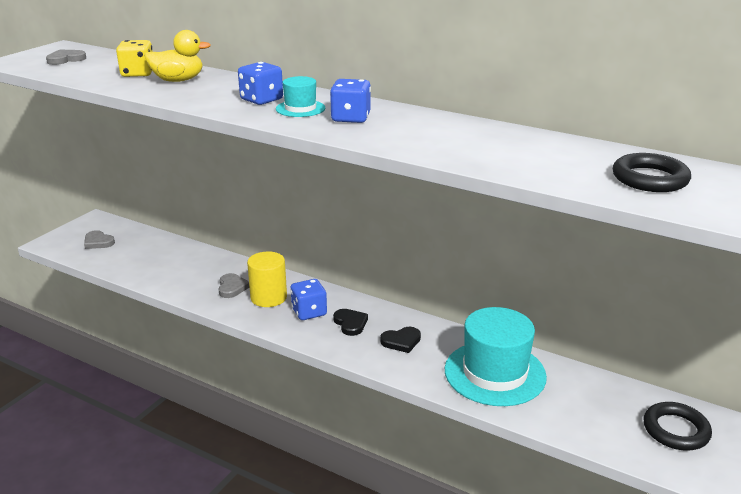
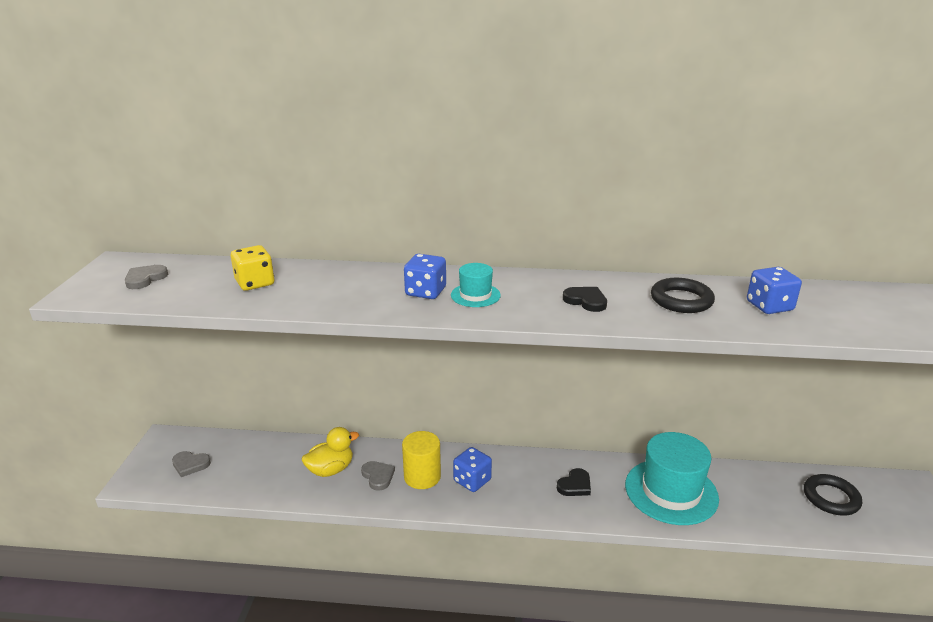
camera: 25 degrees left, 0 degrees up
yellow duck [144,30,211,82] -> yellow duck moved to [302,427,359,477]
blue dice [330,79,371,123] -> blue dice moved to [747,267,802,314]
black heart [333,309,368,336] -> black heart moved to [563,287,607,312]
black ring [613,153,691,192] -> black ring moved to [651,278,715,313]

